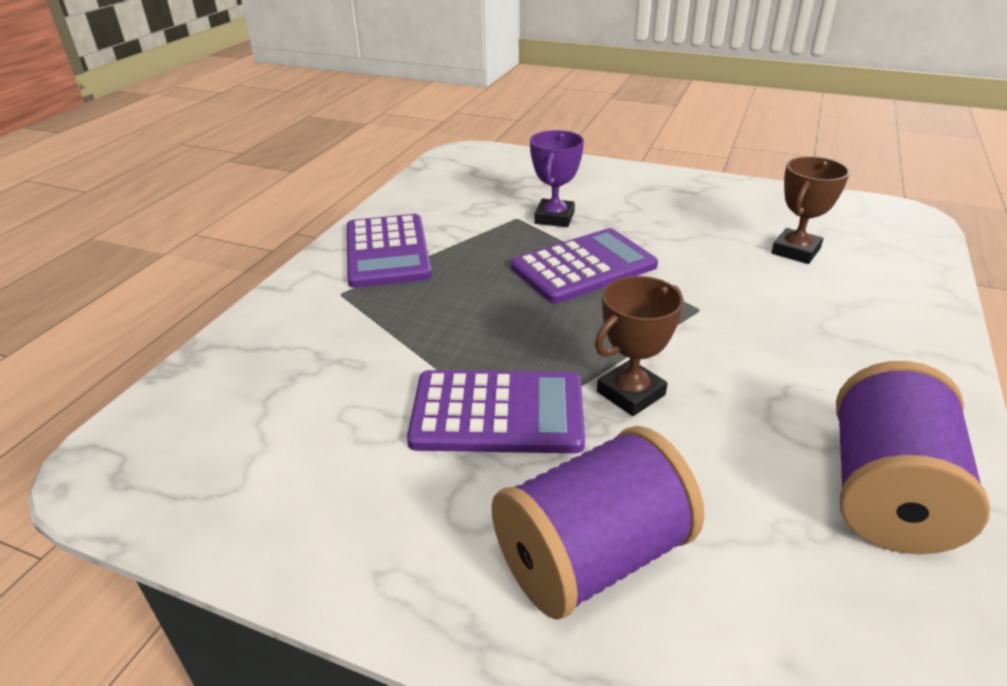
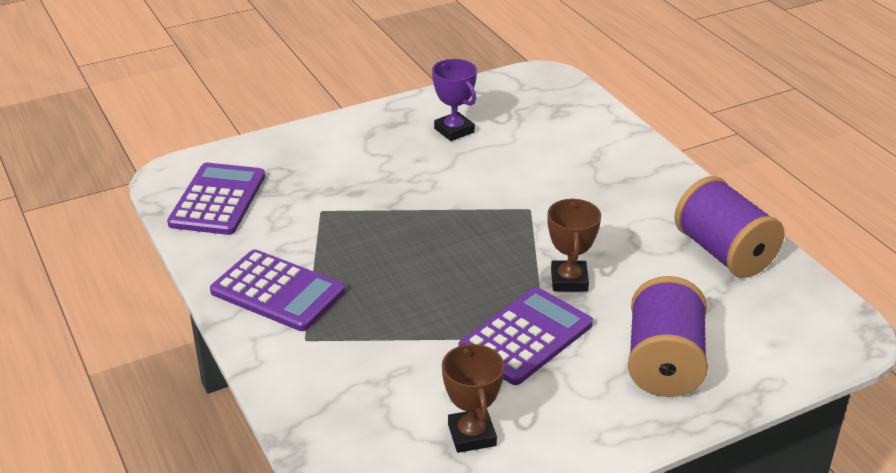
camera: 50 degrees left, 0 degrees up
purple calculator [511,228,658,304] -> purple calculator moved to [167,163,265,235]
purple trophy [530,130,584,227] -> purple trophy moved to [432,59,477,141]
brown trophy [771,156,850,264] -> brown trophy moved to [442,343,504,453]

